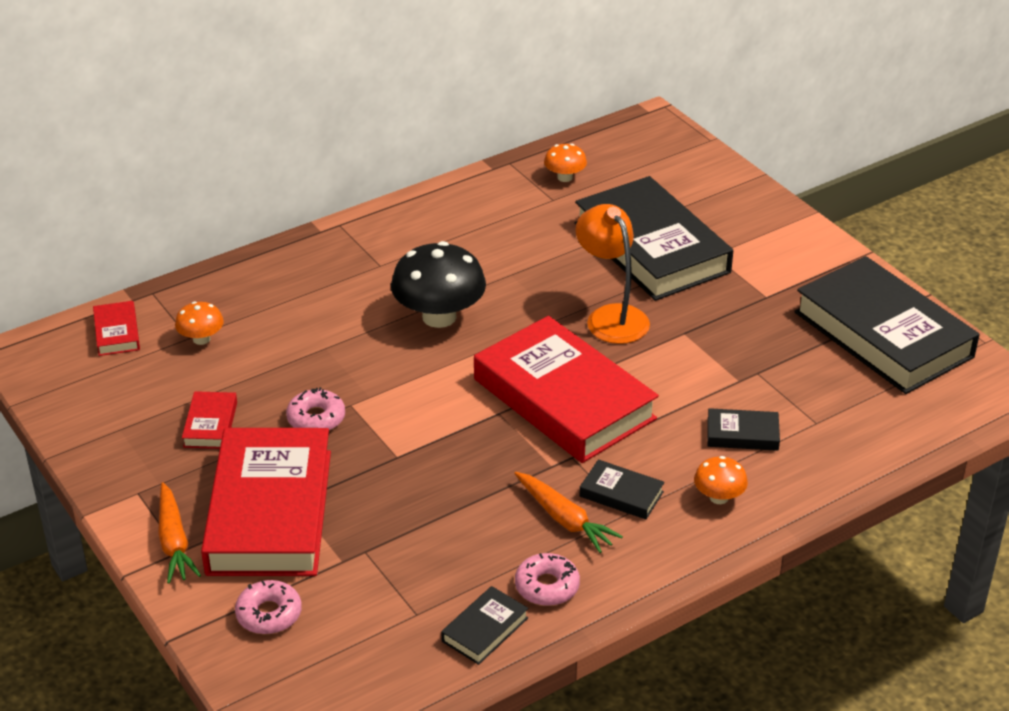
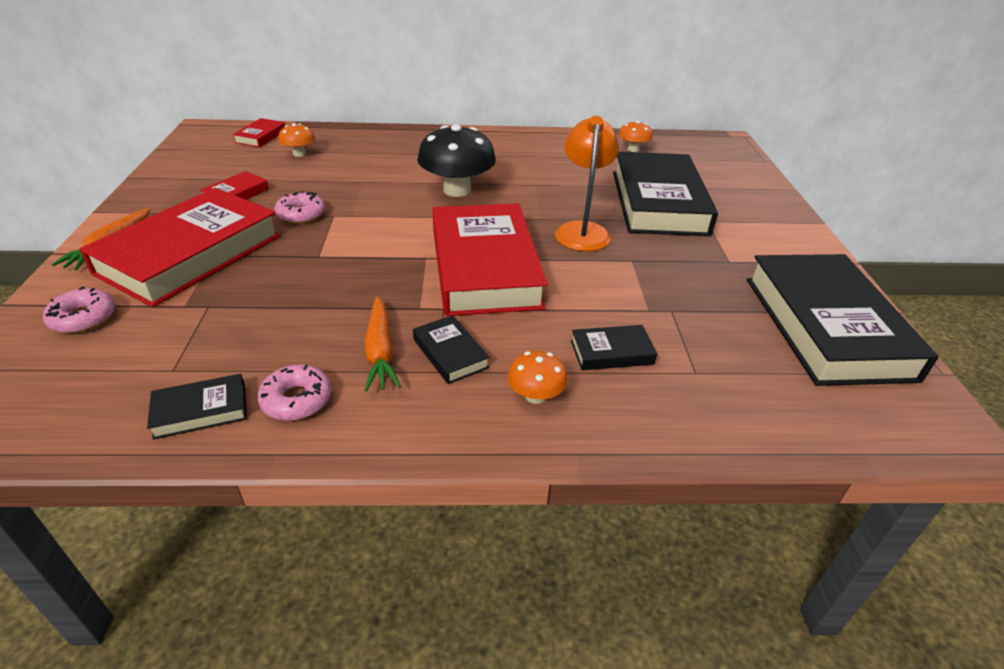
camera: 30 degrees right, 0 degrees up
black book [707,408,780,451] -> black book turned 45 degrees counterclockwise [571,325,657,370]

